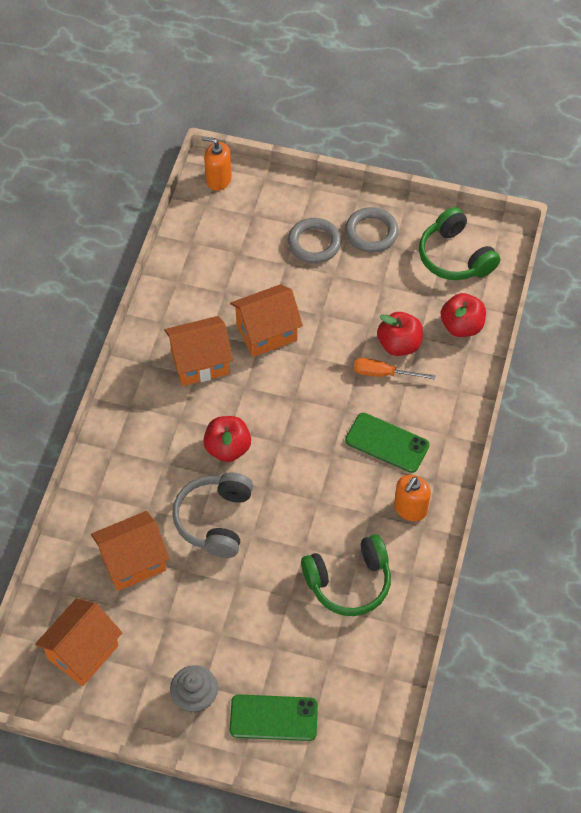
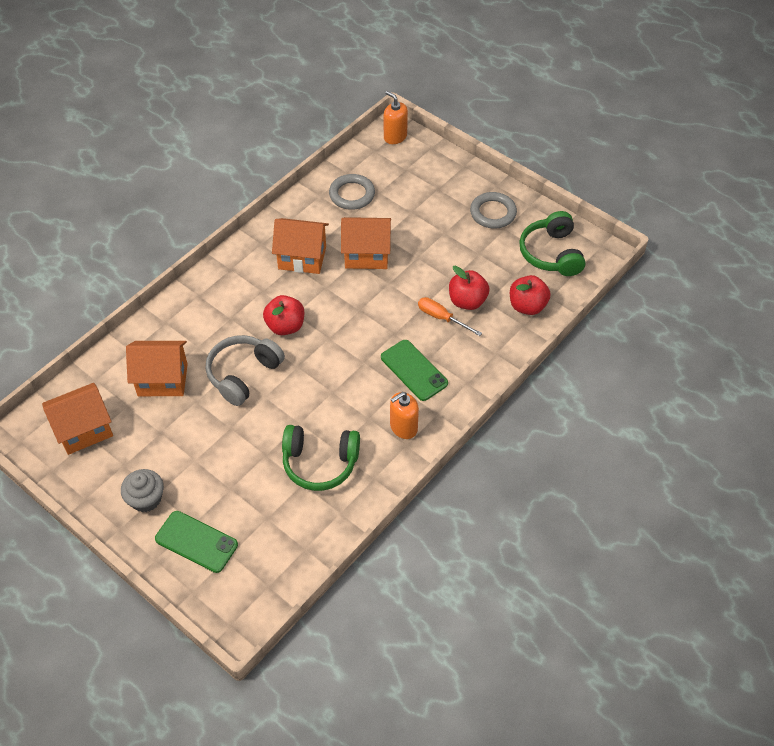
camera: 25 degrees right, 5 degrees down
grey ring [288,218,342,263] -> grey ring moved to [329,174,375,210]

